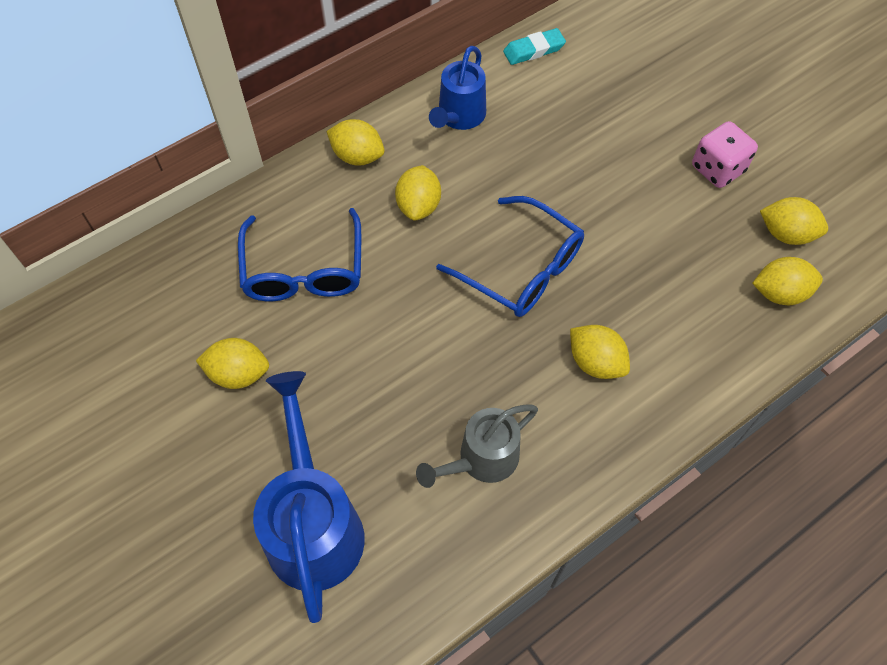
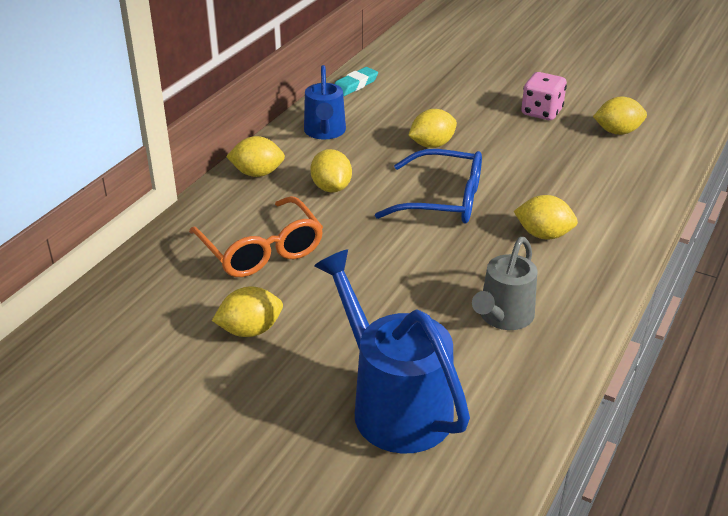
camera: 25 degrees left, 25 degrees down
blue glasses [238,208,361,301] -> orange glasses [189,196,323,277]
yellow lemon [752,257,823,305] -> yellow lemon moved to [408,109,457,148]

